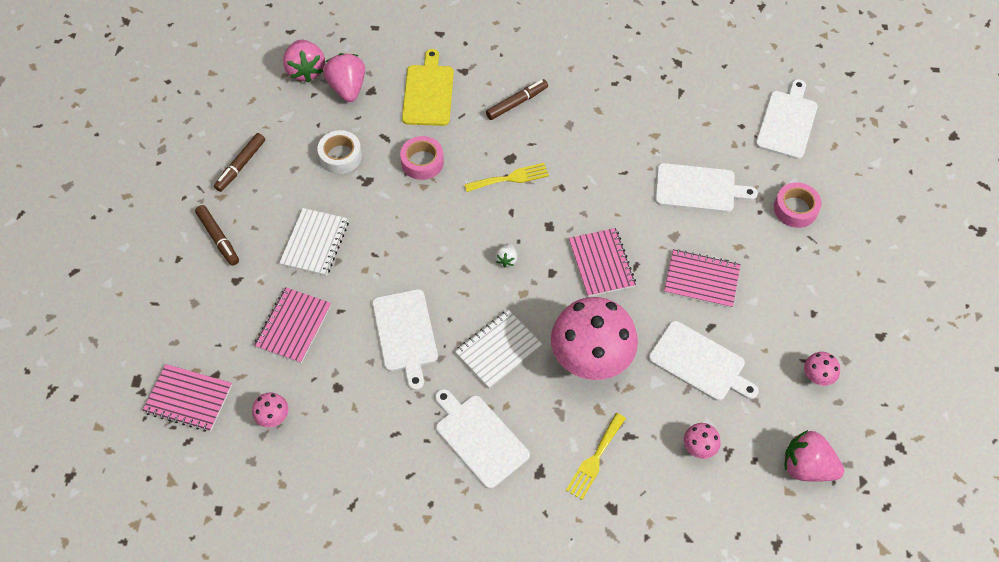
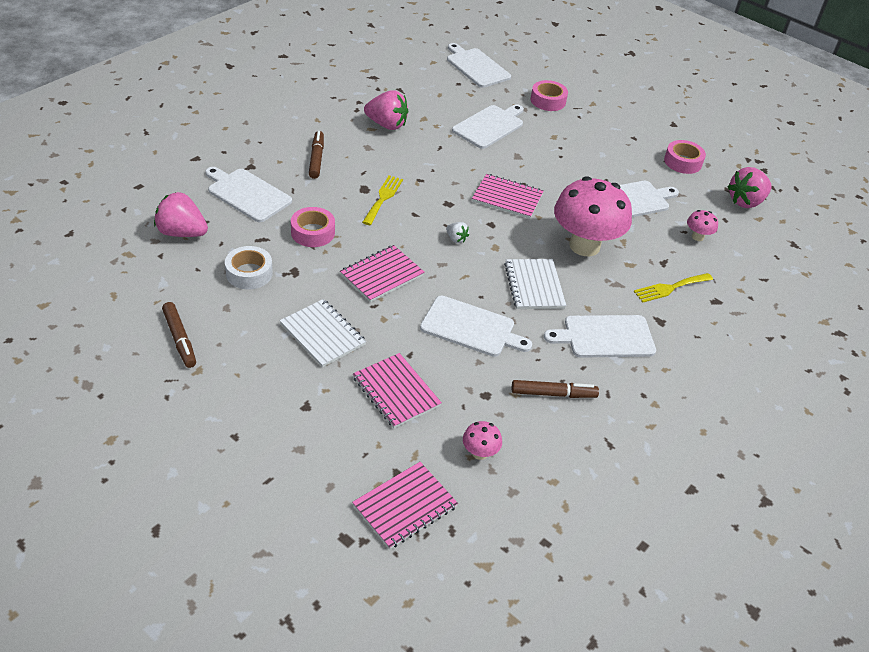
camera: 60 degrees left, 15 degrees down
brown marker [195,205,239,266] -> brown marker moved to [512,380,599,398]
pink strawberry [283,40,325,82] -> pink strawberry moved to [364,90,408,130]
yellow cutting board [402,49,454,126] -> white cutting board [205,167,292,222]
yellow fork [566,413,626,500] -> yellow fork turned 90 degrees clockwise [634,273,713,303]
pink notebook [664,249,741,308] -> pink notebook moved to [340,245,425,302]
pink mushroom [804,352,840,386] -> pink tape [664,140,706,174]

